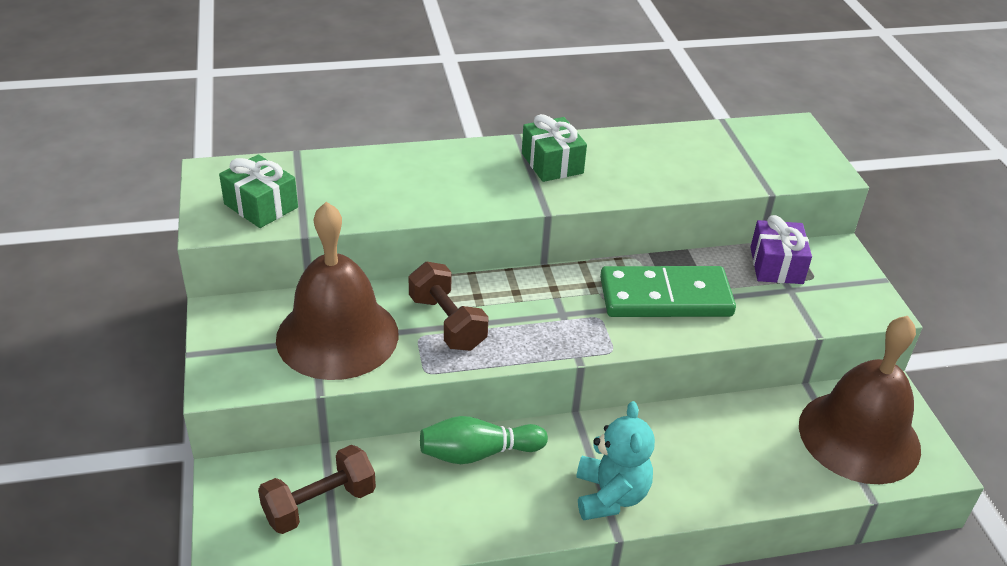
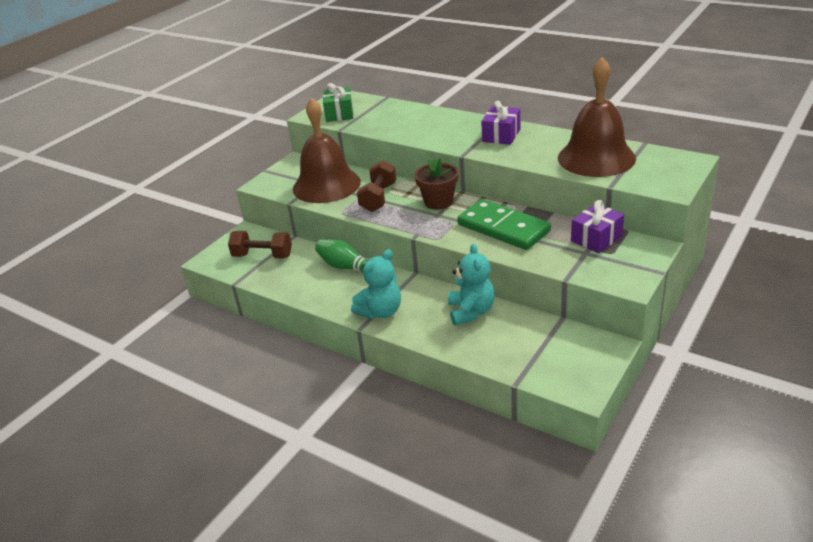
camera: 50 degrees right, 5 degrees down
green gift [522,114,587,182] -> purple gift [481,101,520,145]
brown bell [799,316,921,484] -> brown bell moved to [558,57,636,177]
none -> brown flower pot [415,158,458,210]
none -> turquoise teddy bear [448,244,495,325]

